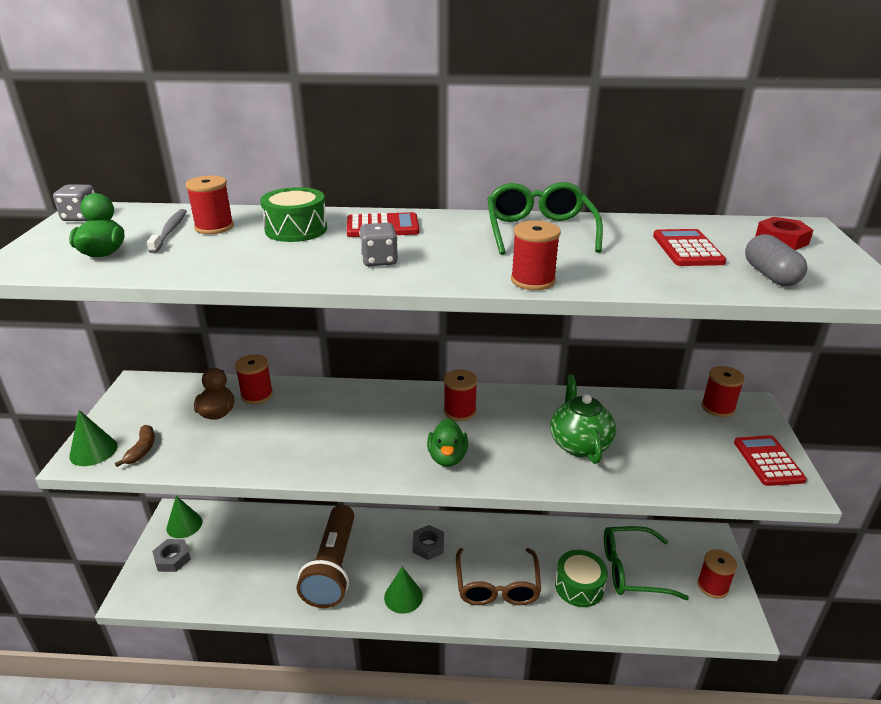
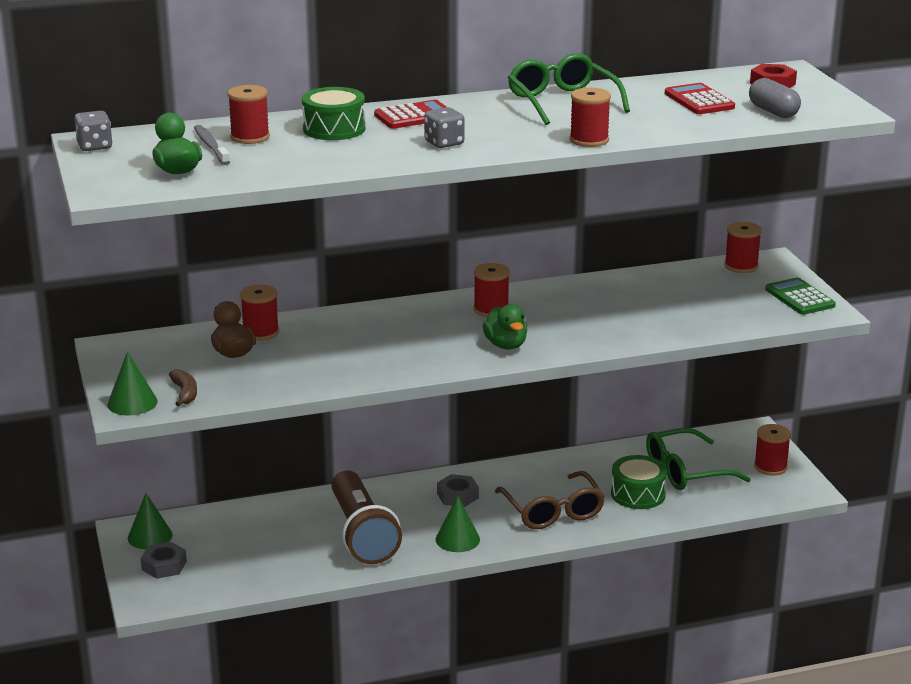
camera: 20 degrees left, 5 degrees down
green teapot [550,374,616,464] -> none
red calculator [734,435,806,486] -> green calculator [765,278,836,315]

